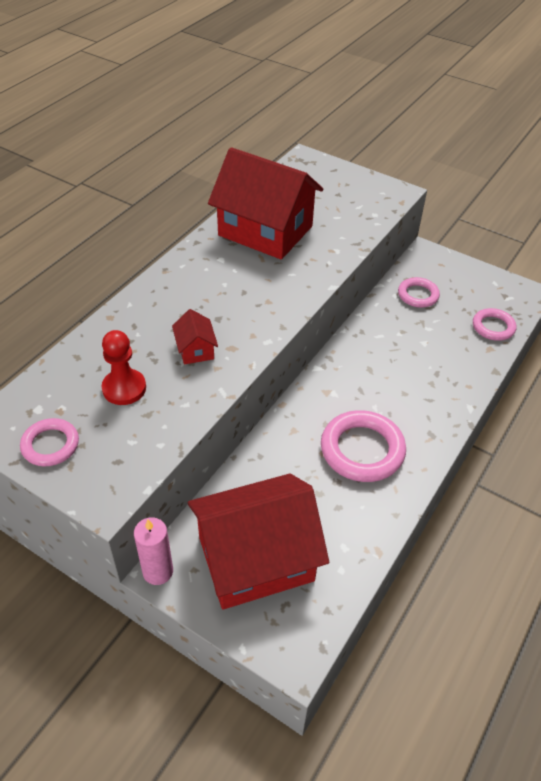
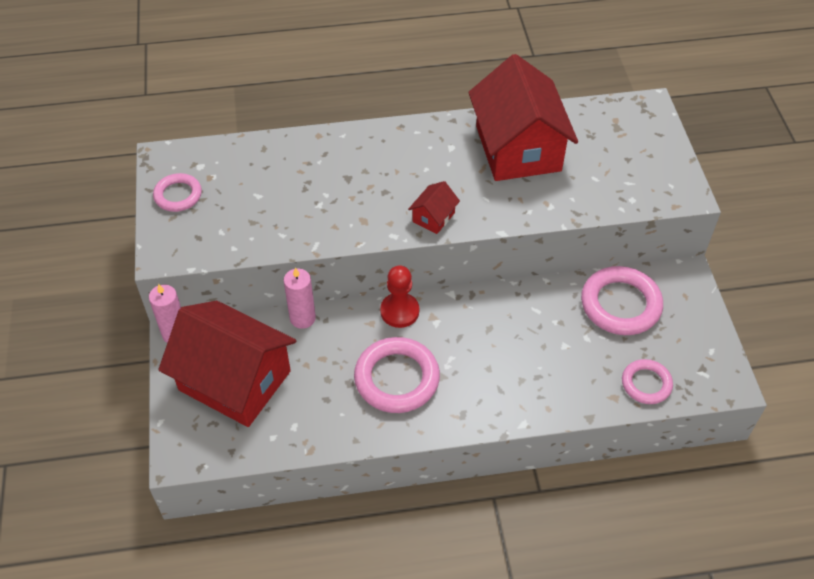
camera: 50 degrees right, 5 degrees up
red pawn [101,330,146,405] -> red pawn moved to [380,265,419,328]
red house [172,309,218,364] -> red house moved to [408,181,460,234]
pink ring [398,277,440,308] -> pink ring [581,266,663,335], size x1.69
none -> pink candle [284,267,316,329]

